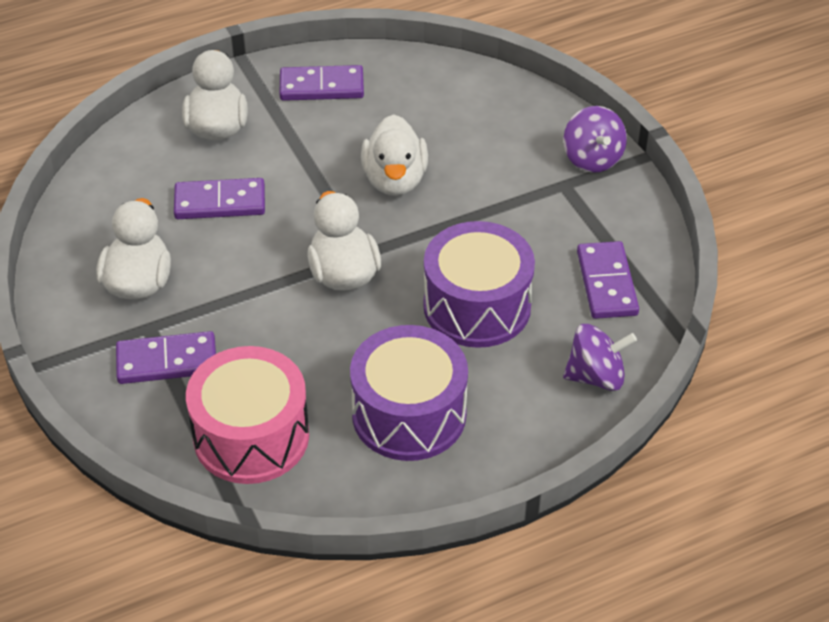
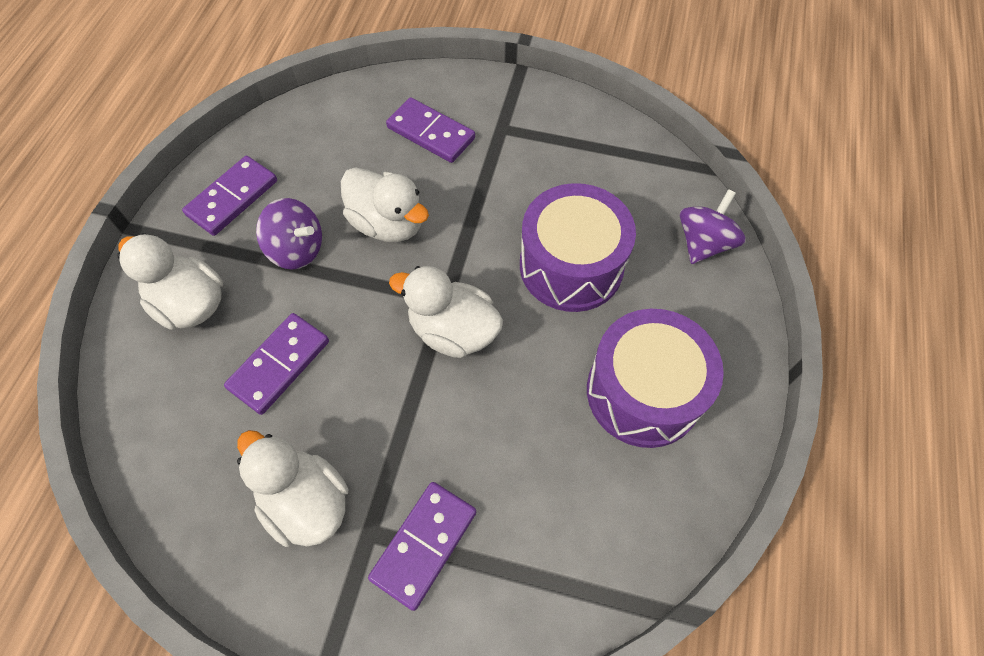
camera: 50 degrees left, 15 degrees up
pink drum [186,346,309,484] -> none
purple spinning top [563,106,627,173] -> purple spinning top moved to [256,198,322,270]
purple domino [577,241,639,319] -> purple domino moved to [386,97,475,163]

